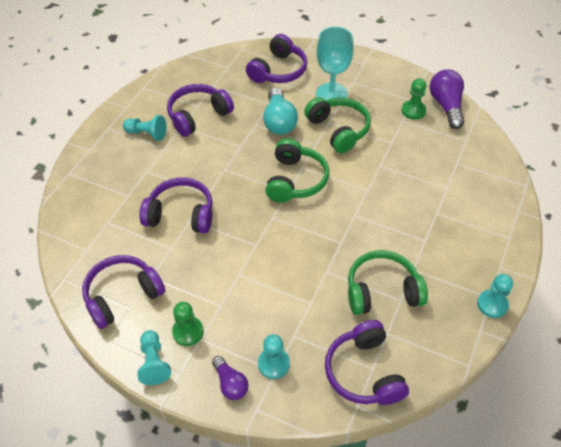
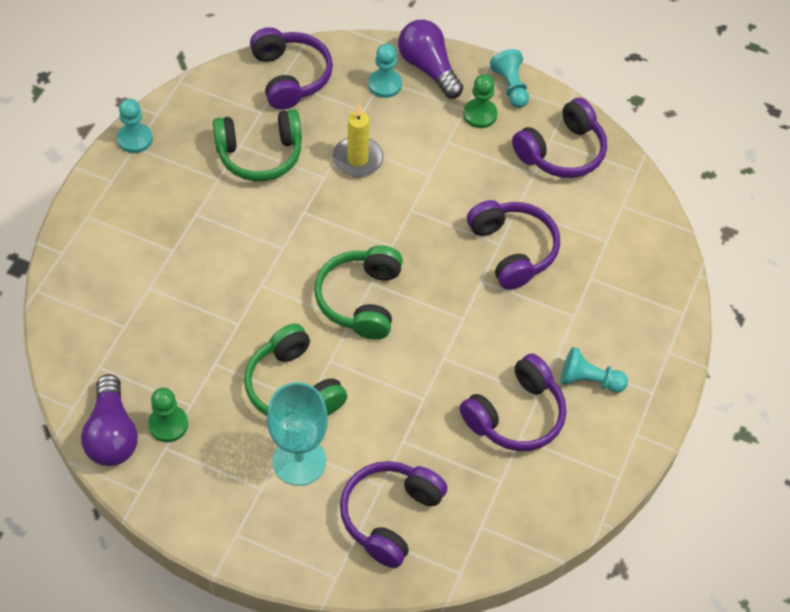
camera: 175 degrees right, 5 degrees up
purple headphones [139,178,213,234] -> purple headphones turned 120 degrees counterclockwise [467,200,560,290]
purple light bulb [212,356,249,400] -> purple light bulb [398,20,463,99], size x1.63
turquoise light bulb [263,88,298,135] -> none
none -> yellow candle [332,104,383,177]

